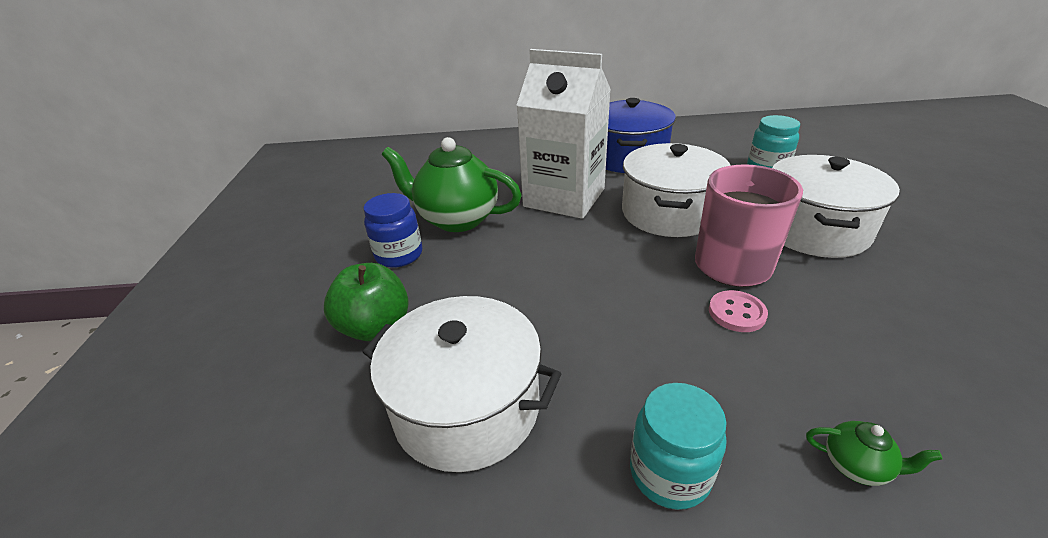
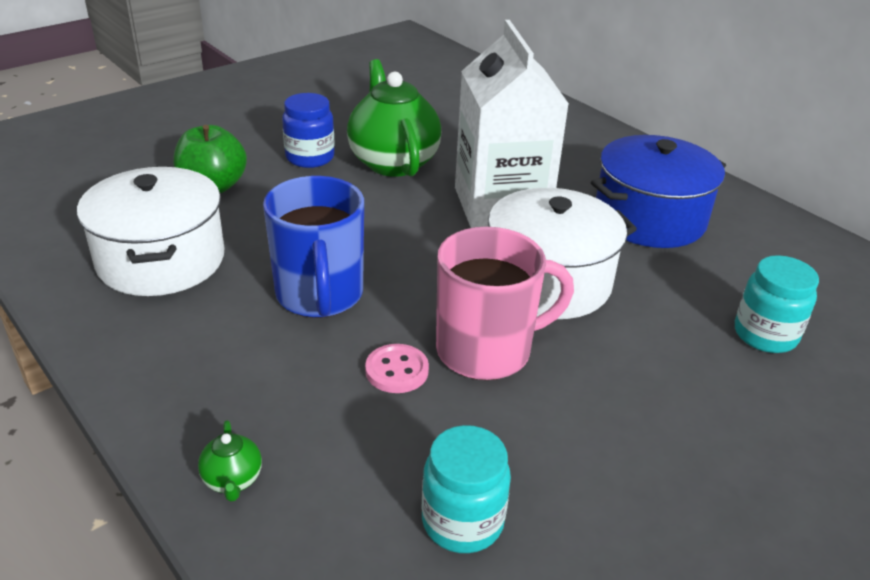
camera: 50 degrees right, 0 degrees up
turquoise jar [630,383,727,510] -> turquoise jar moved to [422,425,511,553]
white pot [772,155,900,258] -> none
none -> blue mug [263,176,364,318]

